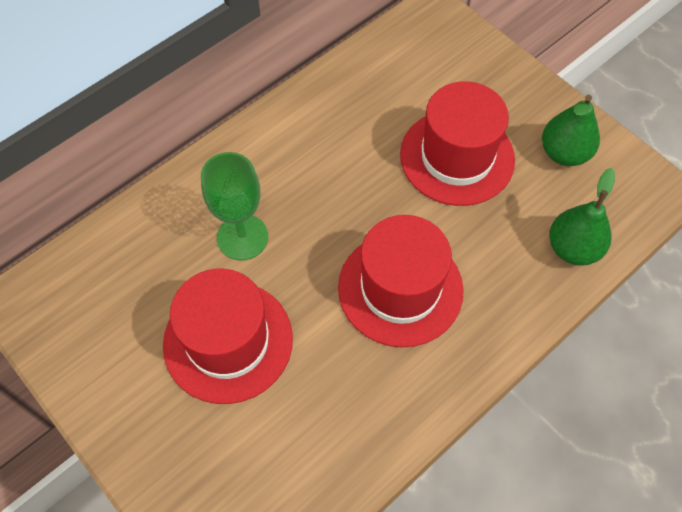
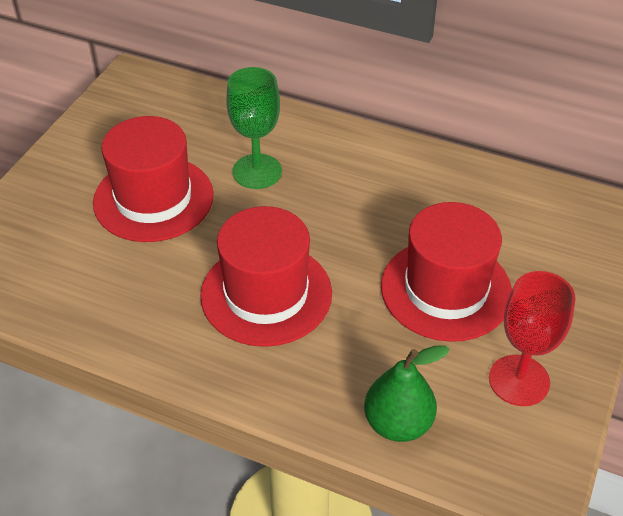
camera: 65 degrees right, 15 degrees down
green pear [542,95,600,166] -> red goblet [489,271,576,406]

